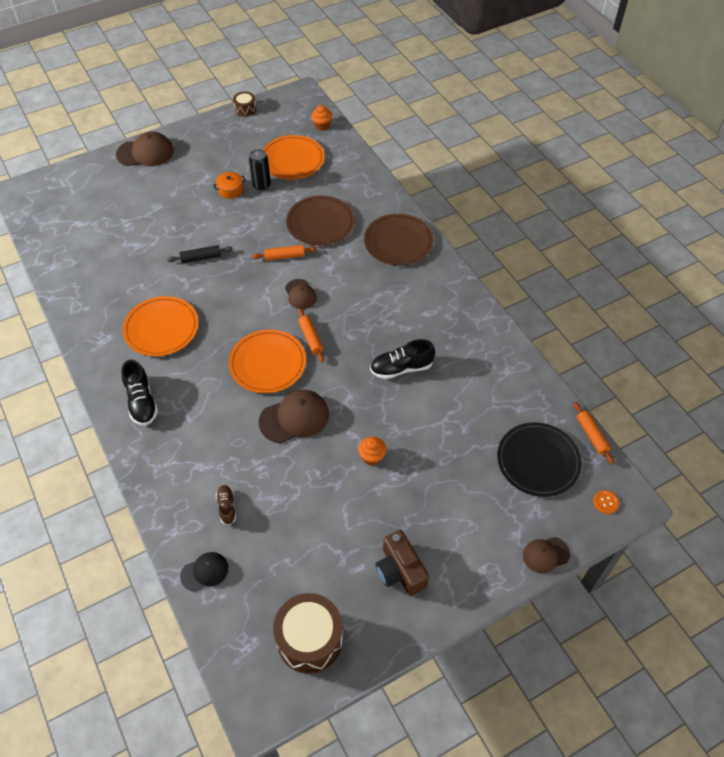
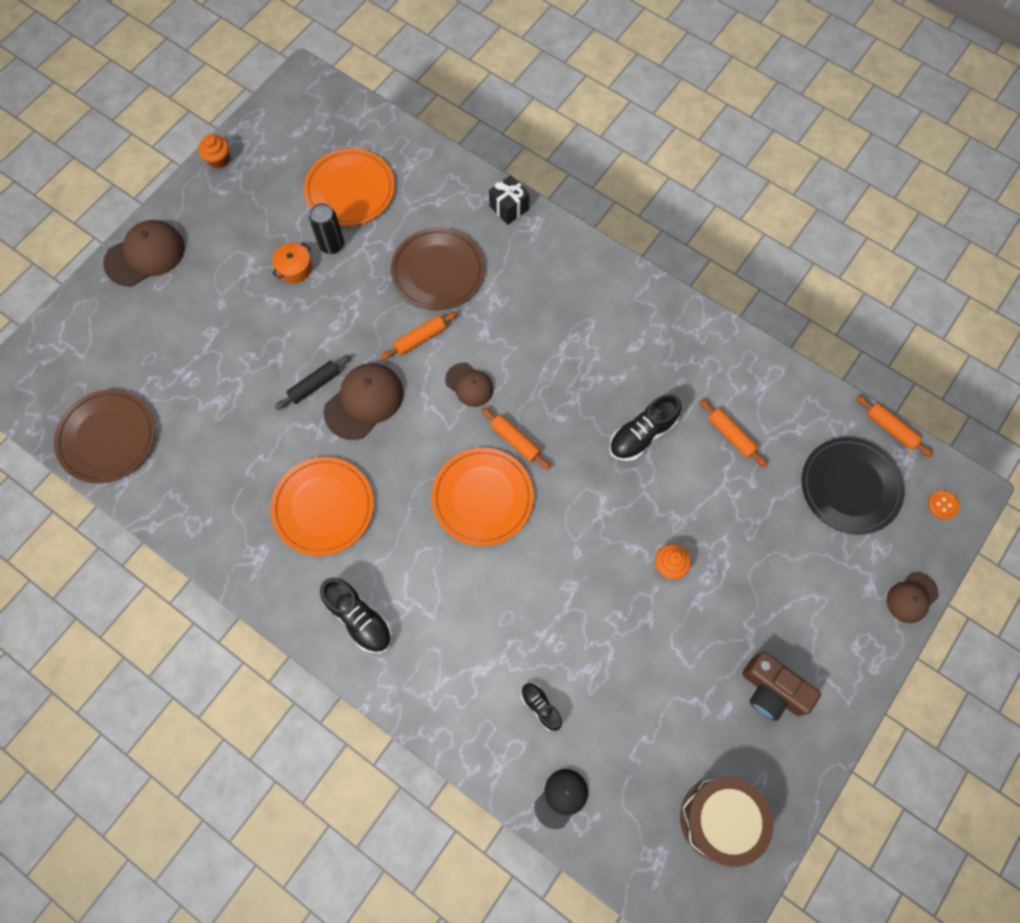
camera: 25 degrees left, 15 degrees up
brown shoe [216,485,236,525] -> black shoe [521,683,562,731]
brown drum [233,91,256,117] -> none
brown cap [259,390,329,443] -> brown cap moved to [324,363,404,440]
orange cupcake [311,105,332,131] -> orange cupcake moved to [198,134,229,169]
brown plate [364,214,434,265] -> brown plate moved to [54,389,155,483]
none -> black gift [489,175,530,225]
none -> orange rolling pin [700,399,767,467]

